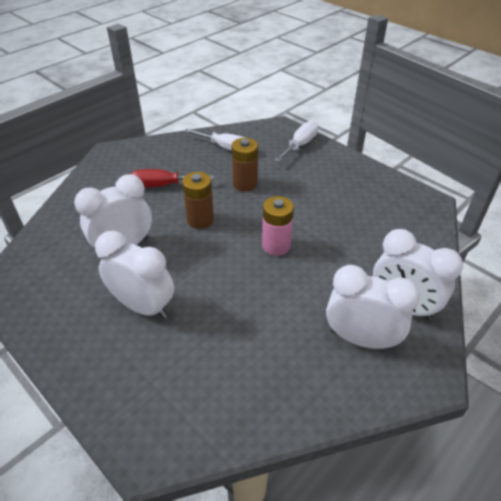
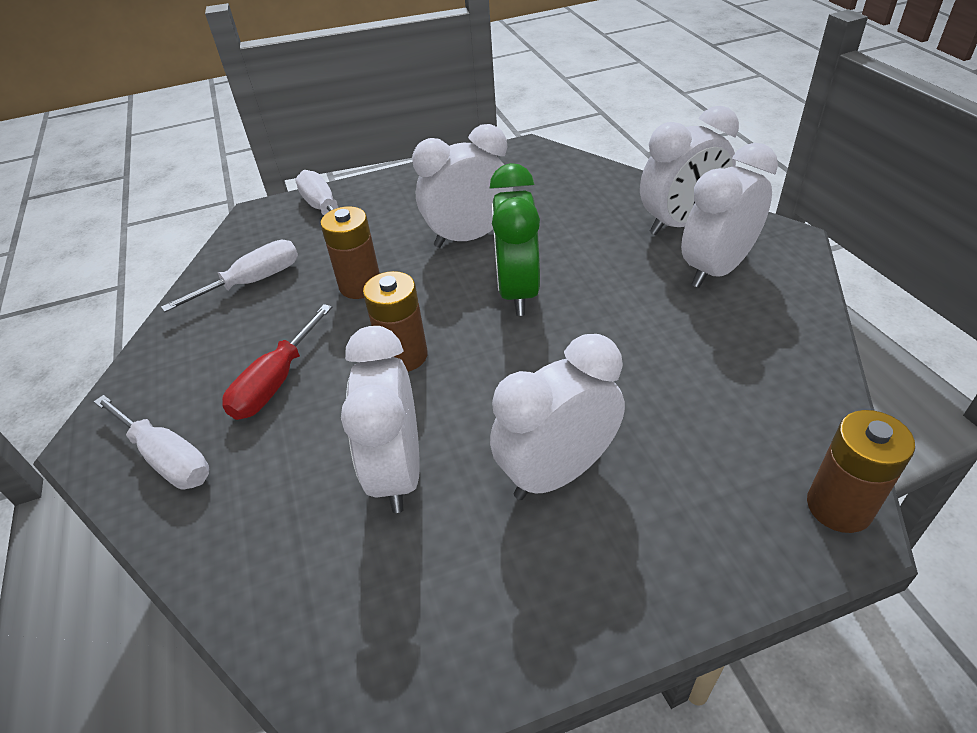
camera: 60 degrees left, 0 degrees up
pink battery [262,196,294,256] -> green clock [490,163,540,316]
none -> white screwdriver [94,395,209,489]
none -> white clock [412,124,513,248]
none -> brown battery [807,410,915,533]

